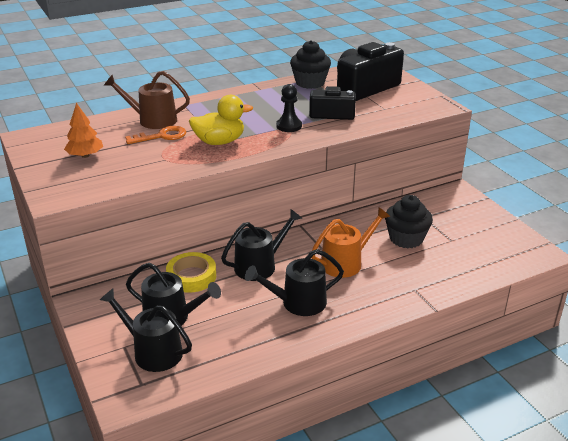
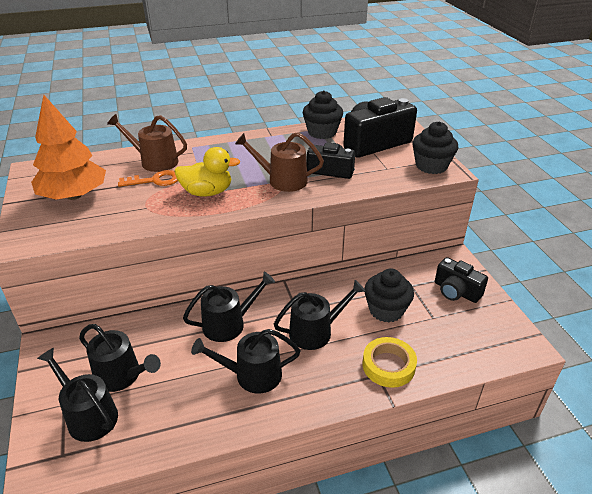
camera: 10 degrees right, 5 degrees up
orange tree [64,103,103,158] -> orange tree [31,95,106,200], size x1.88
yellow tape [166,252,216,293] -> yellow tape moved to [363,337,417,388]
black pawn [276,84,302,132] -> brown watering can [235,132,324,192]
orange watering can [311,207,390,278] -> black watering can [274,280,366,350]
none -> black cupcake [413,121,458,174]
none -> black camera [435,257,488,303]

